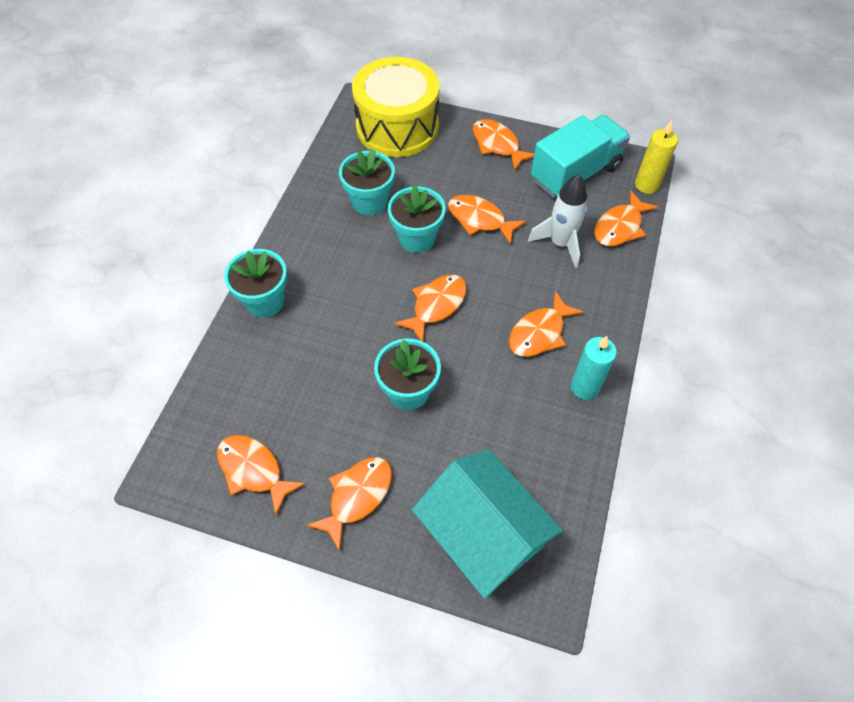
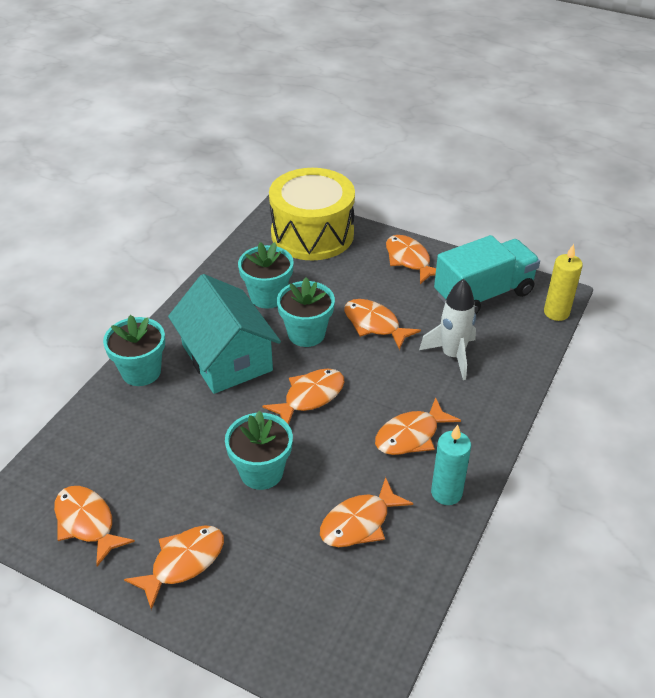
camera: 10 degrees right, 15 degrees down
turquoise house [412,449,563,599] -> turquoise house moved to [168,274,281,394]
orange fish [594,191,659,246] -> orange fish moved to [320,477,413,547]

